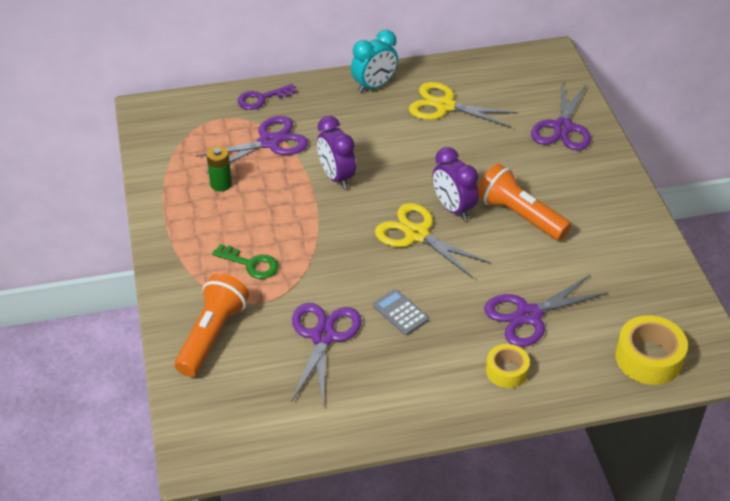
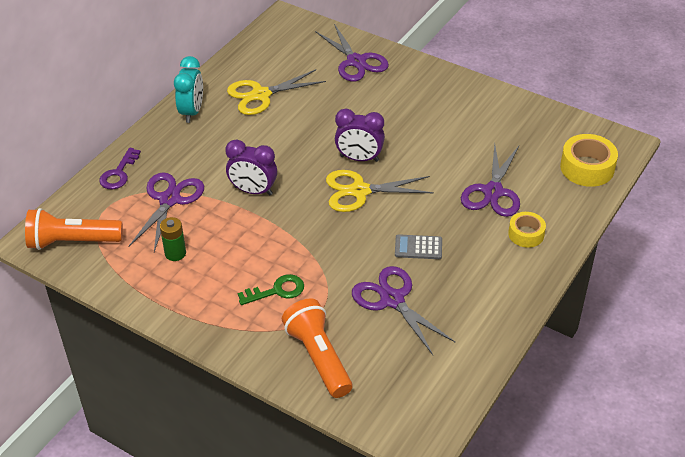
camera: 45 degrees left, 0 degrees up
orange flashlight [478,164,571,241] -> orange flashlight moved to [25,208,123,250]

